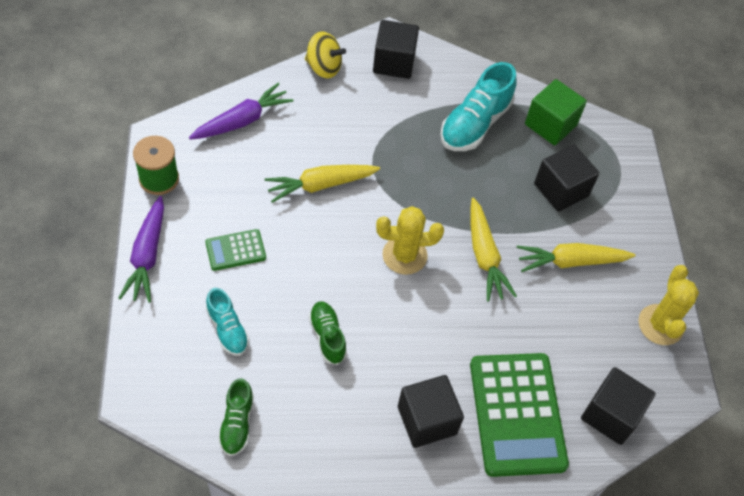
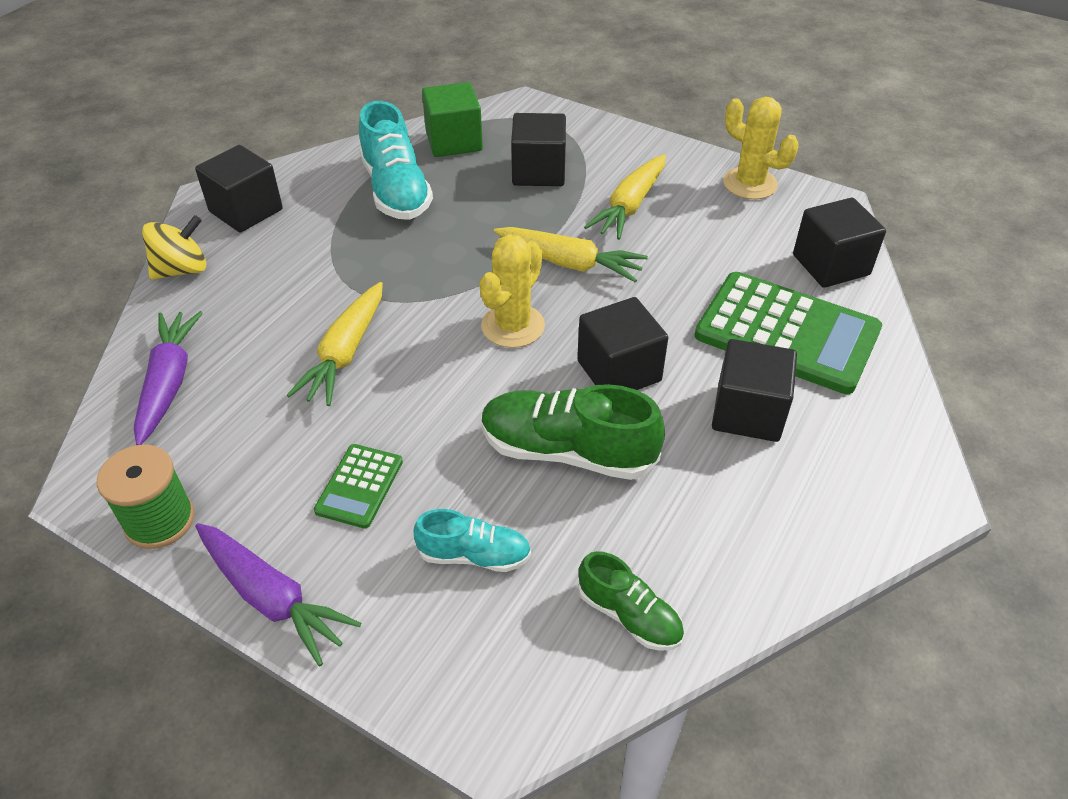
camera: 50 degrees left, 10 degrees down
green shoe [308,301,347,365] -> green shoe [481,384,665,480], size x1.73
none -> black cube [577,297,668,390]

